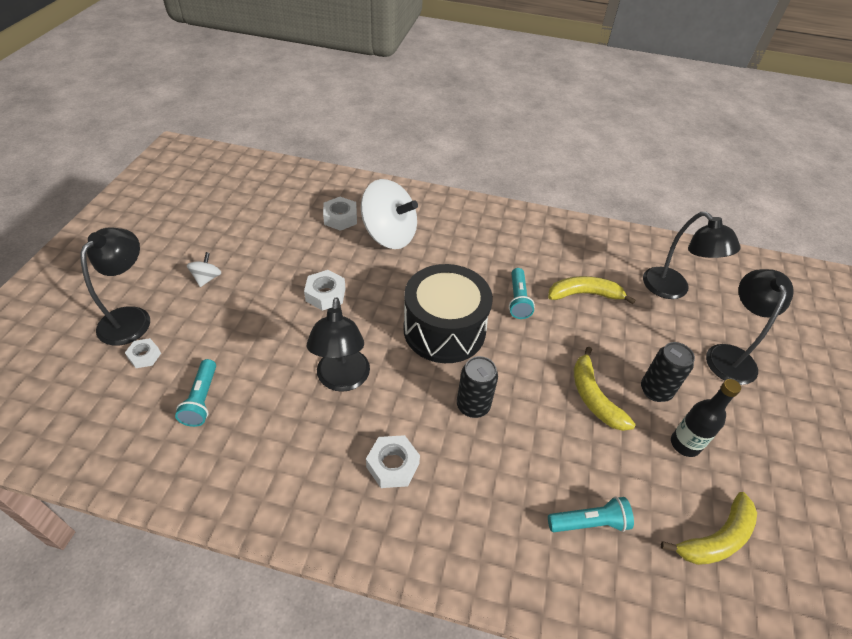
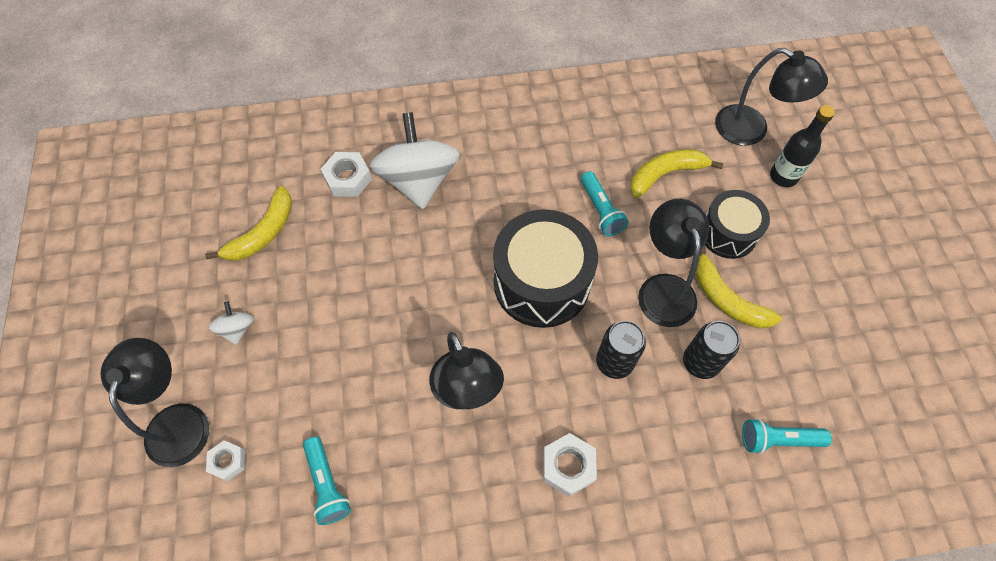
camera: 20 degrees left, 15 degrees up
white nut [304,270,346,311] -> none
white spinning top [361,179,418,249] -> white spinning top turned 105 degrees counterclockwise [370,112,460,209]
turquoise flashlight [548,496,634,532] -> turquoise flashlight turned 150 degrees counterclockwise [742,418,832,454]
black can [641,342,695,402] -> black can moved to [683,321,740,379]
yellow banana [661,492,757,565] -> yellow banana moved to [205,186,292,261]
black bottle [671,379,741,457] -> black bottle moved to [770,105,835,187]
black lamp [706,269,794,385] -> black lamp moved to [638,199,709,327]
none -> black drum [705,190,770,259]

